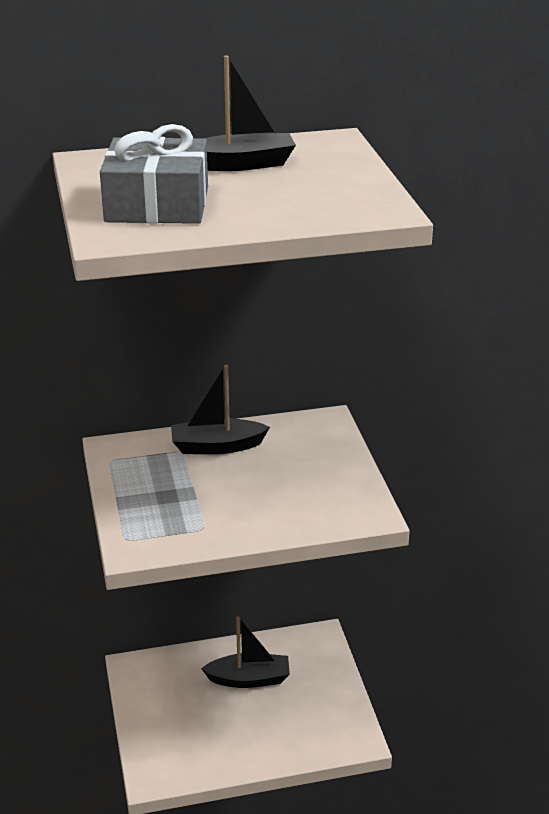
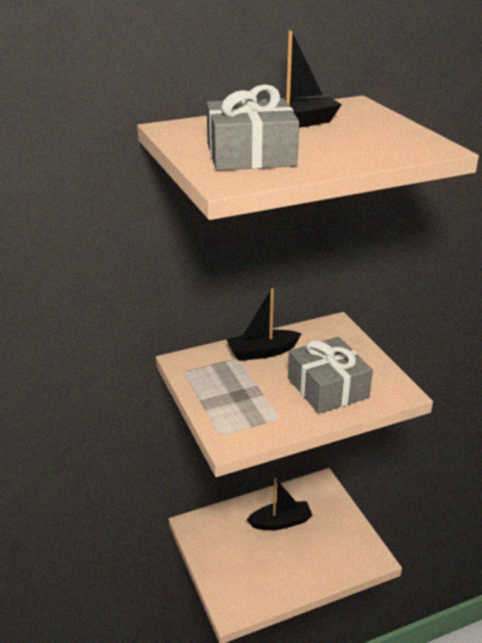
camera: 10 degrees left, 0 degrees up
none -> grey gift [288,337,373,414]

